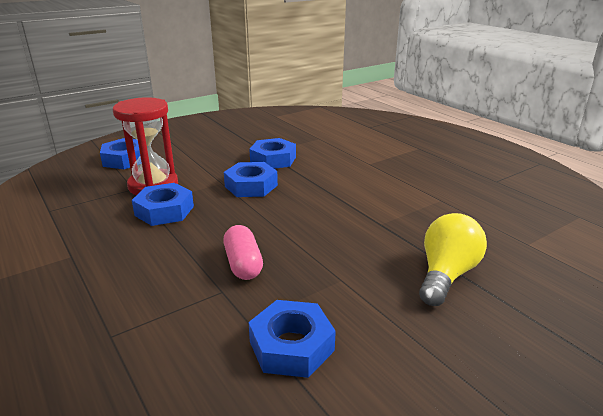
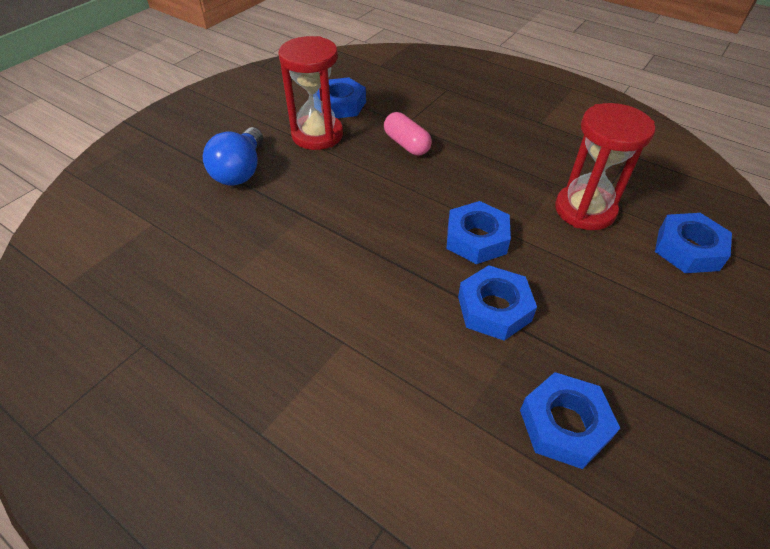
camera: 160 degrees right, 20 degrees up
blue nut [132,183,194,226] -> blue nut moved to [520,372,620,469]
yellow light bulb [419,213,487,306] -> blue light bulb [203,127,263,186]
none -> red hourglass [278,36,343,150]

